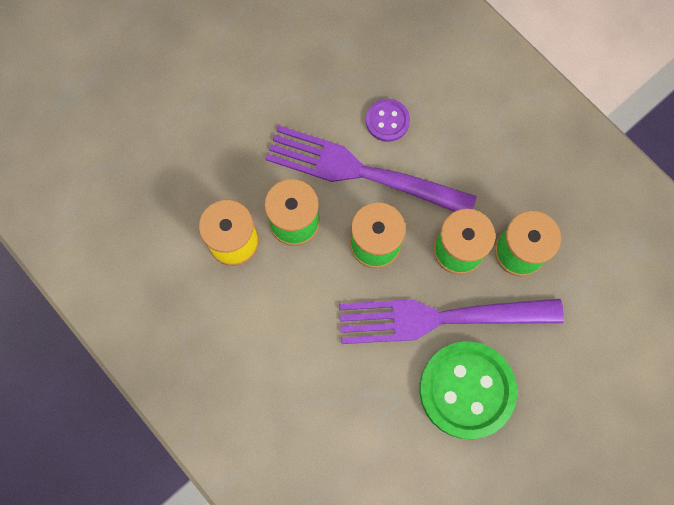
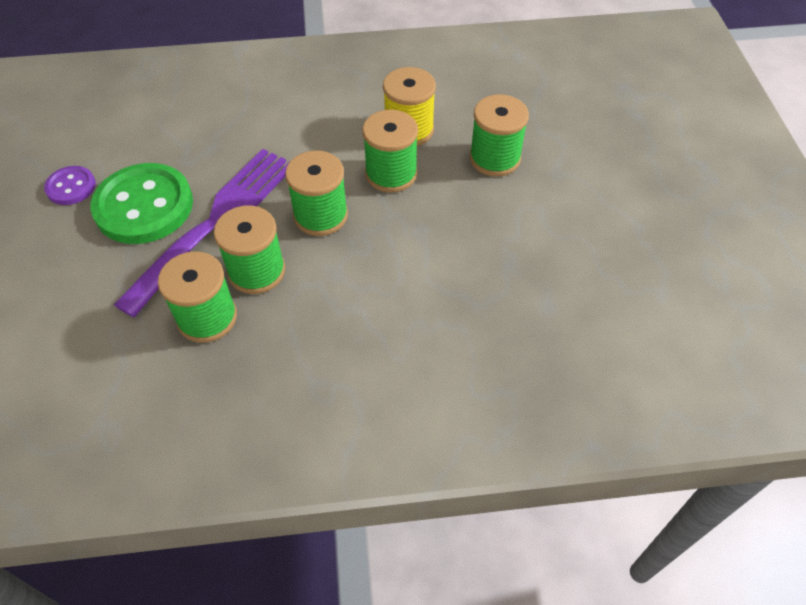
camera: 125 degrees right, 20 degrees down
purple fork [266,125,477,212] -> none
purple button [366,99,410,142] -> purple button moved to [44,166,96,205]
none -> green spool [470,94,529,176]

